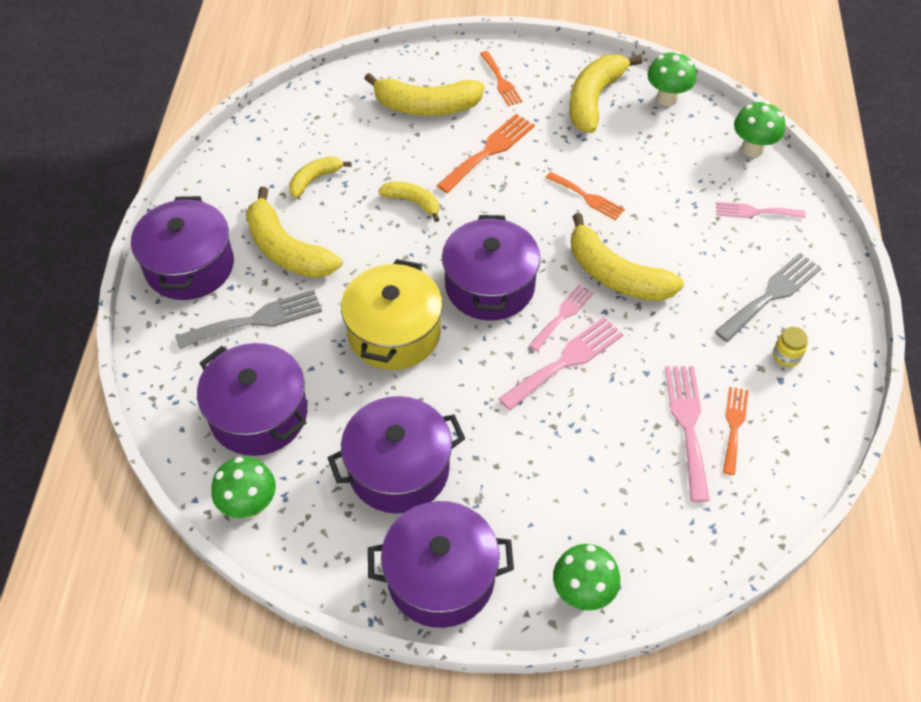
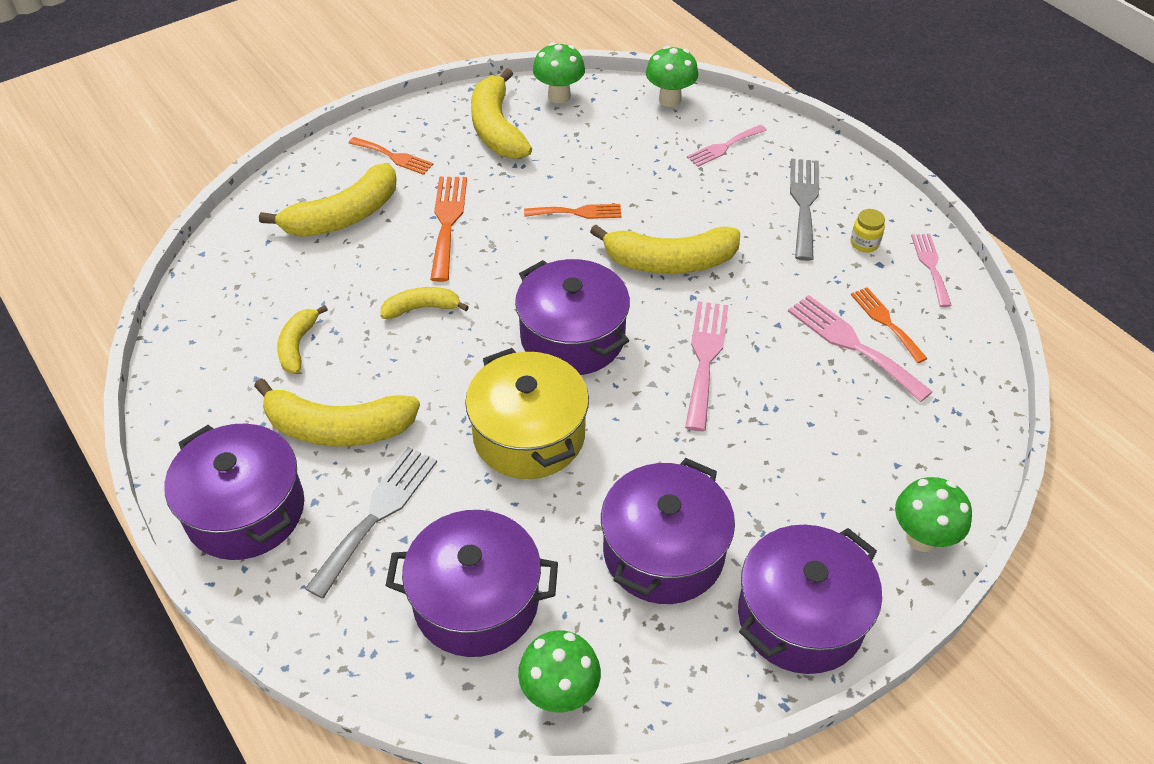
camera: 40 degrees left, 5 degrees down
pink fork [529,284,594,351] -> pink fork moved to [911,234,952,307]

